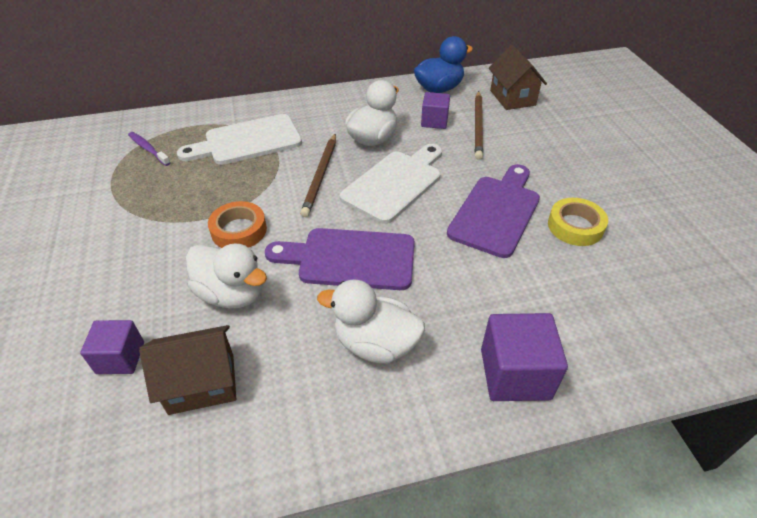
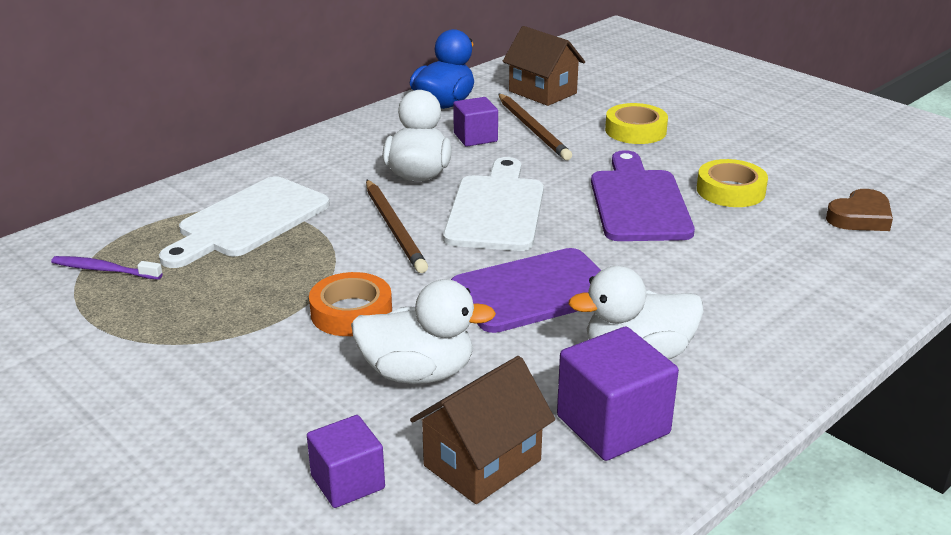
camera: 30 degrees left, 15 degrees down
purple cube [481,313,568,401] -> purple cube moved to [557,327,679,461]
none -> yellow tape [605,103,668,144]
none -> brown heart [826,189,893,231]

